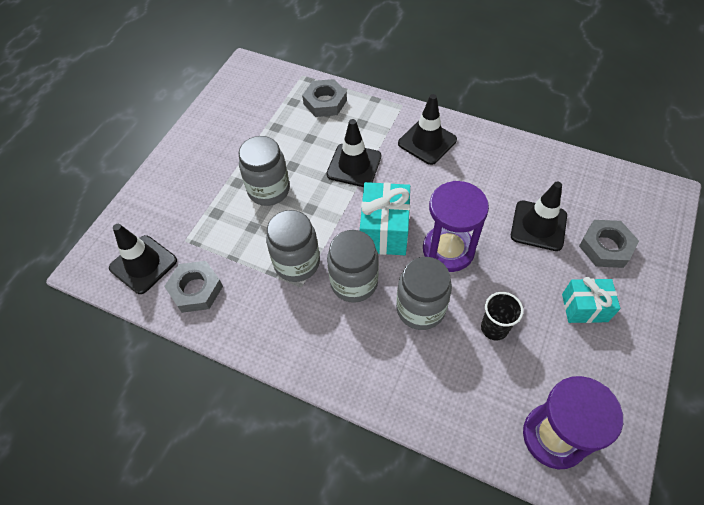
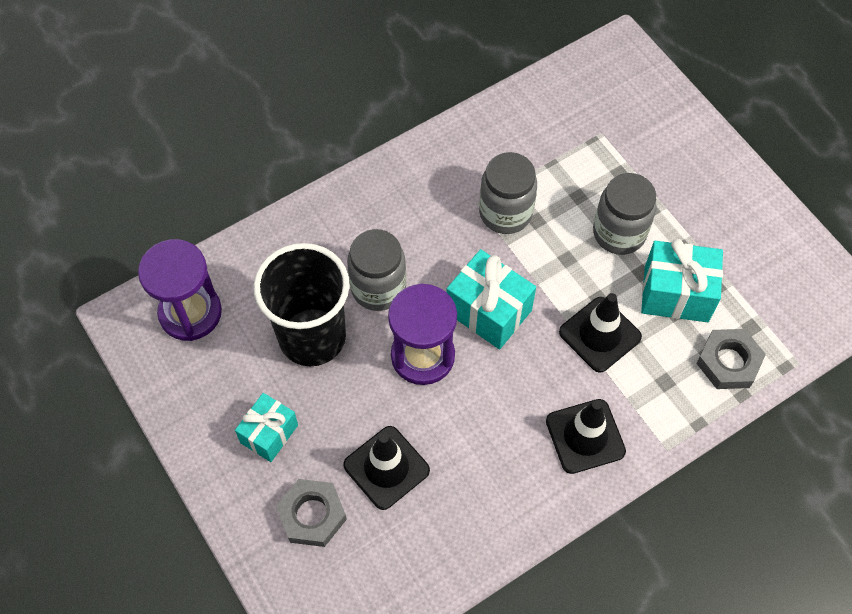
camera: 120 degrees right, 5 degrees up
black traffic cone [109,224,177,294] -> none
grey nut [164,261,223,313] -> none
grey jar [327,230,379,303] -> none
black cup [481,292,524,341] -> black cup [254,243,350,366], size x2.19
none -> turquoise gift [641,239,723,322]

